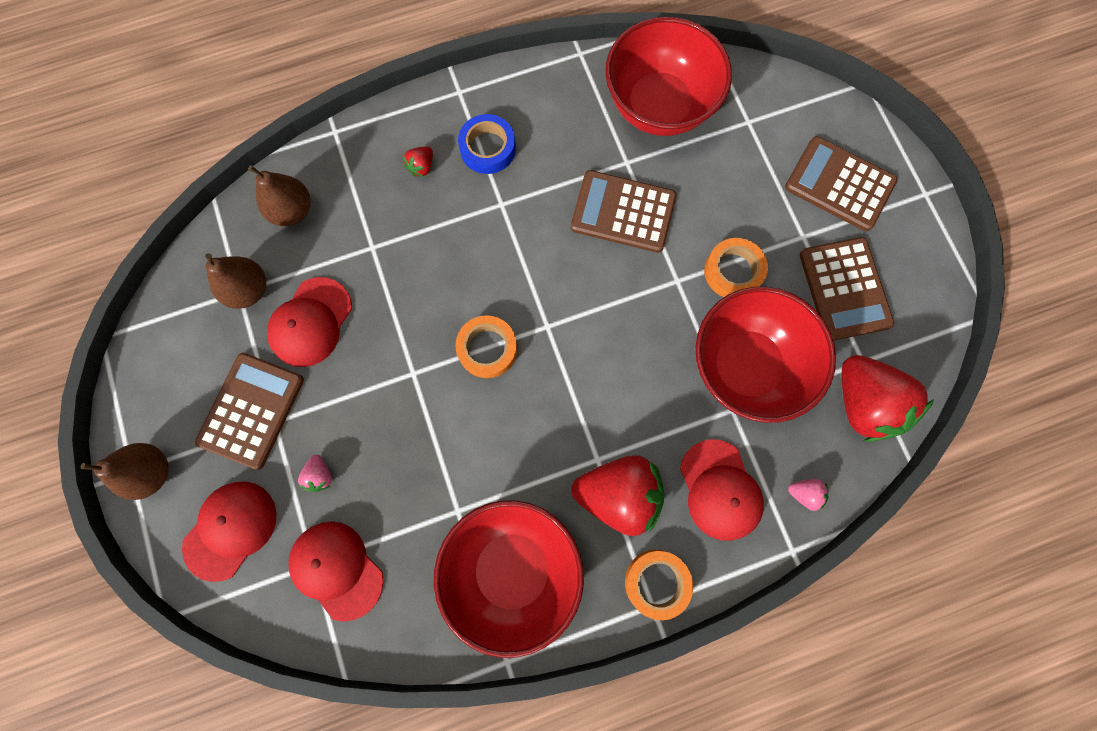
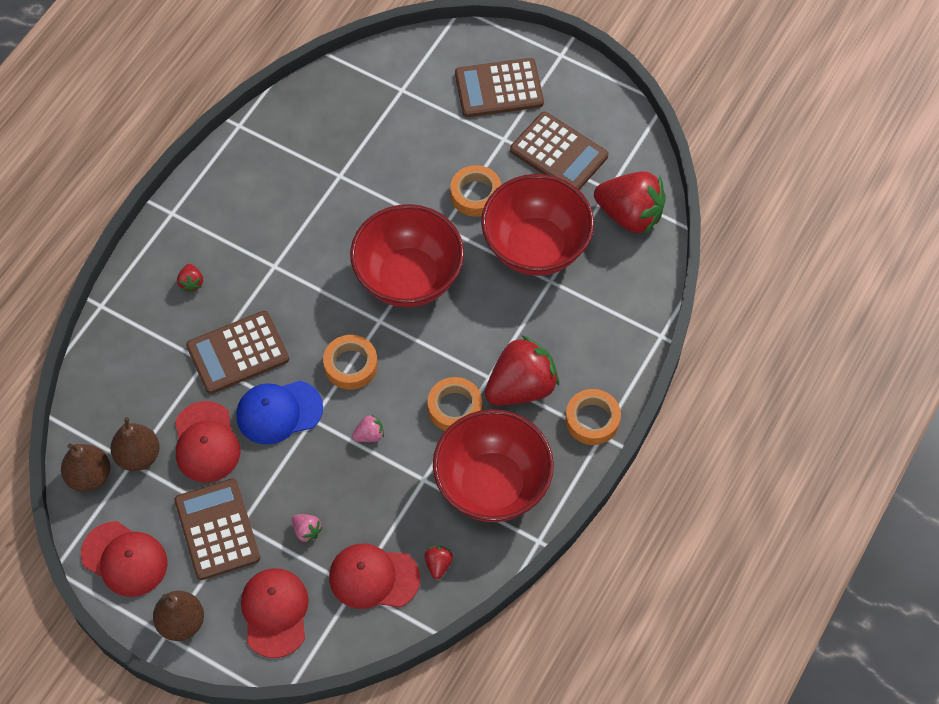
camera: 40 degrees left, 15 degrees down
brown pear [248,165,311,226] -> brown pear moved to [61,444,110,492]
blue tape [458,114,516,174] -> none
brown calculator [571,170,677,253] -> brown calculator moved to [186,311,289,394]
red bowl [605,17,732,136] -> red bowl moved to [350,204,464,307]
red cap [680,439,764,541] -> red cap moved to [81,521,168,597]
pink strawberry [788,479,828,511] -> pink strawberry moved to [352,414,384,442]
none -> blue cap [236,381,323,445]
none -> red strawberry [425,546,453,579]
none -> orange tape [428,377,482,431]

